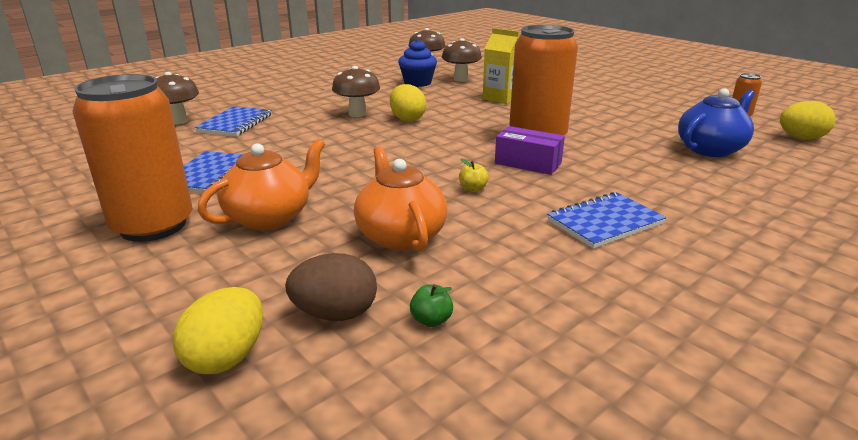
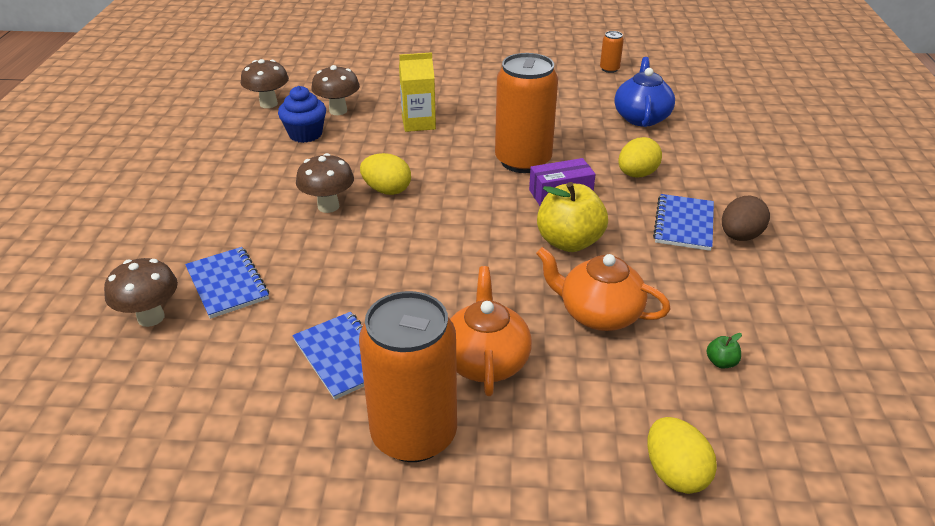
camera: 45 degrees left, 10 degrees up
brown egg [285,253,377,321] -> brown egg moved to [722,196,770,241]
yellow apple [459,159,489,192] -> yellow apple [537,182,608,252], size x2.49
yellow egg [780,101,835,140] -> yellow egg moved to [619,137,662,177]

